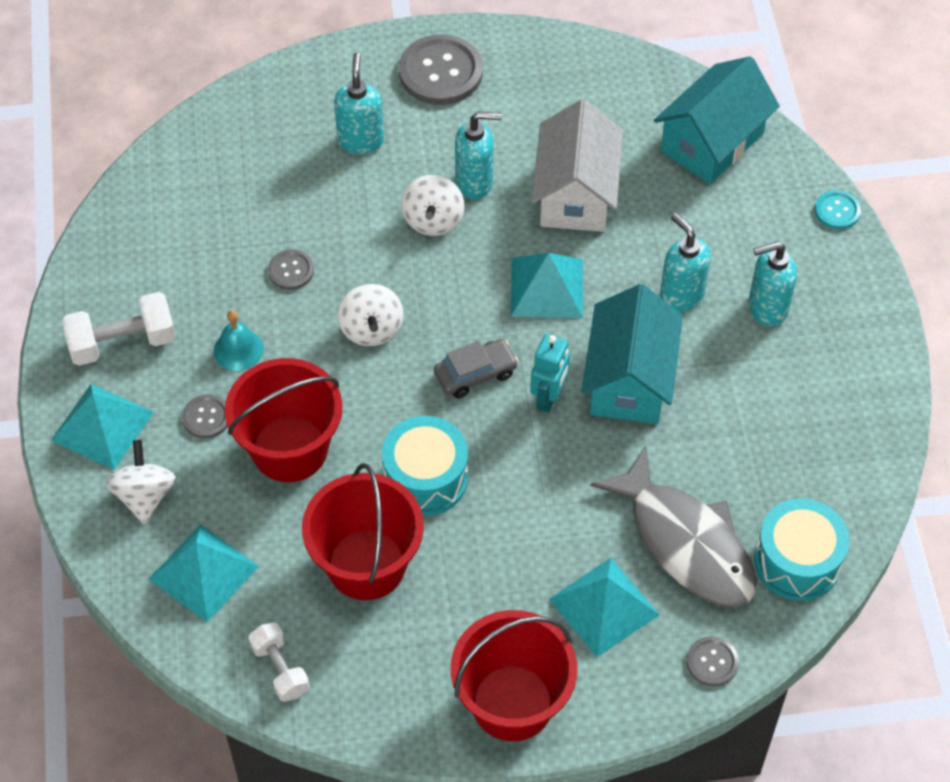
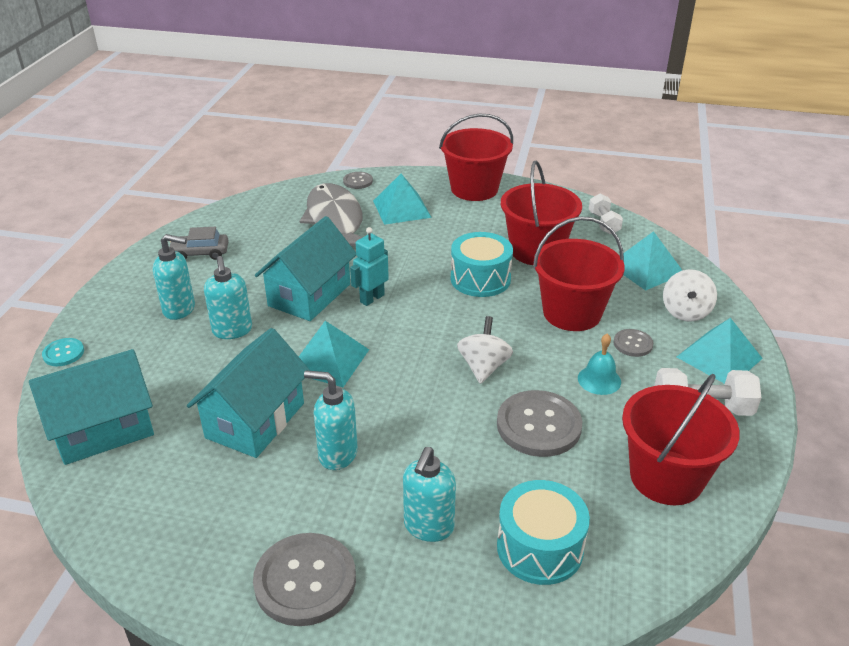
camera: 160 degrees left, 20 degrees down
grey button [268,249,314,290] -> grey button [497,390,582,457], size x1.95
white spinning top [401,175,465,236] -> none
grey car [434,339,518,398] -> grey car moved to [170,227,229,260]
white house [531,99,623,232] -> turquoise house [187,328,310,458]
turquoise drum [754,498,849,601] -> turquoise drum moved to [497,480,590,585]
none -> red bucket [622,374,740,505]

